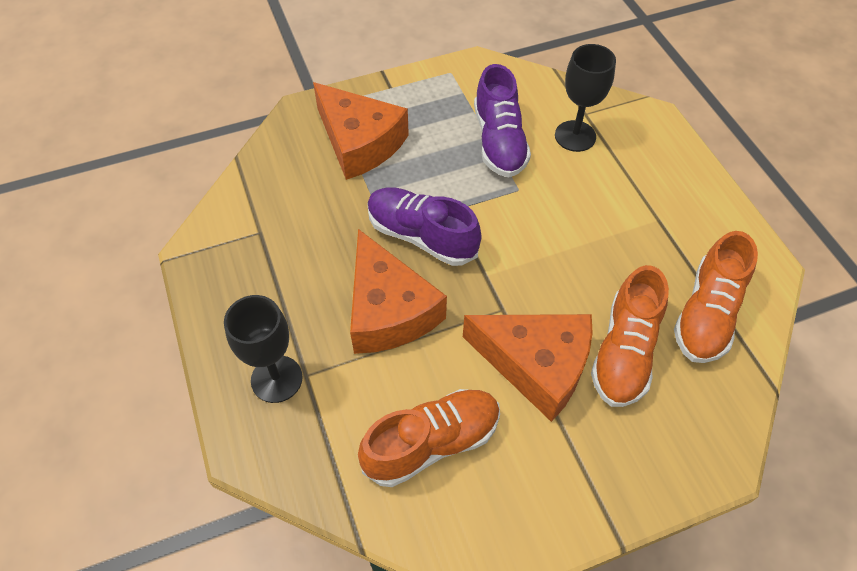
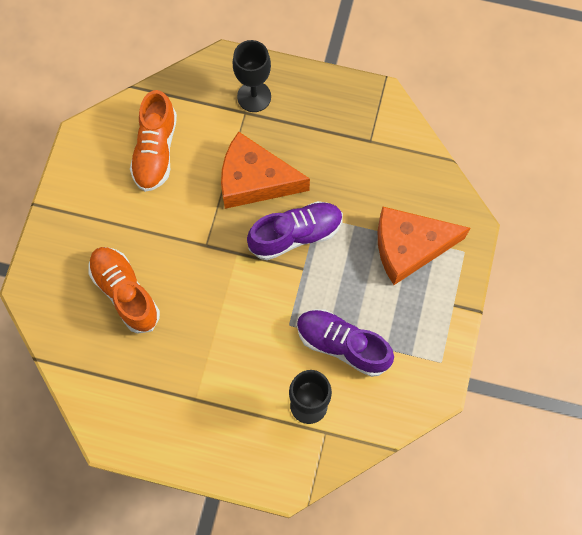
camera: 125 degrees right, 15 degrees up
orange cheese [463,314,593,422] -> none
orange shoe [674,231,758,363] -> none

